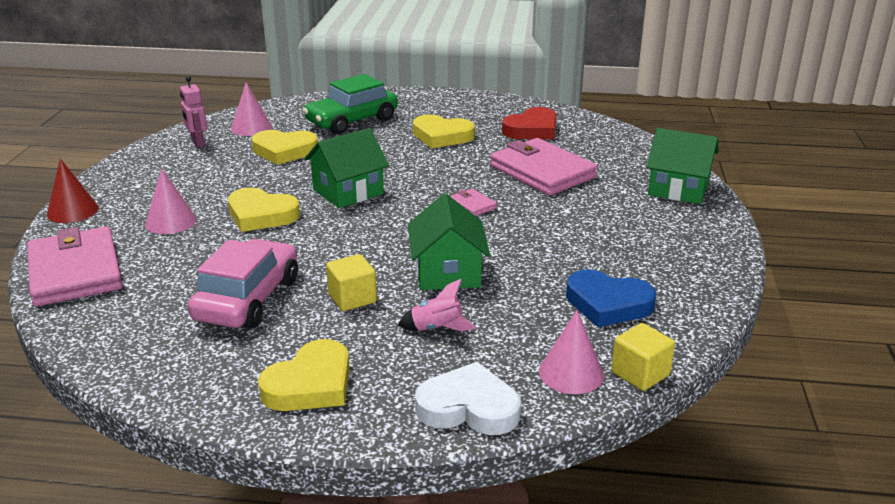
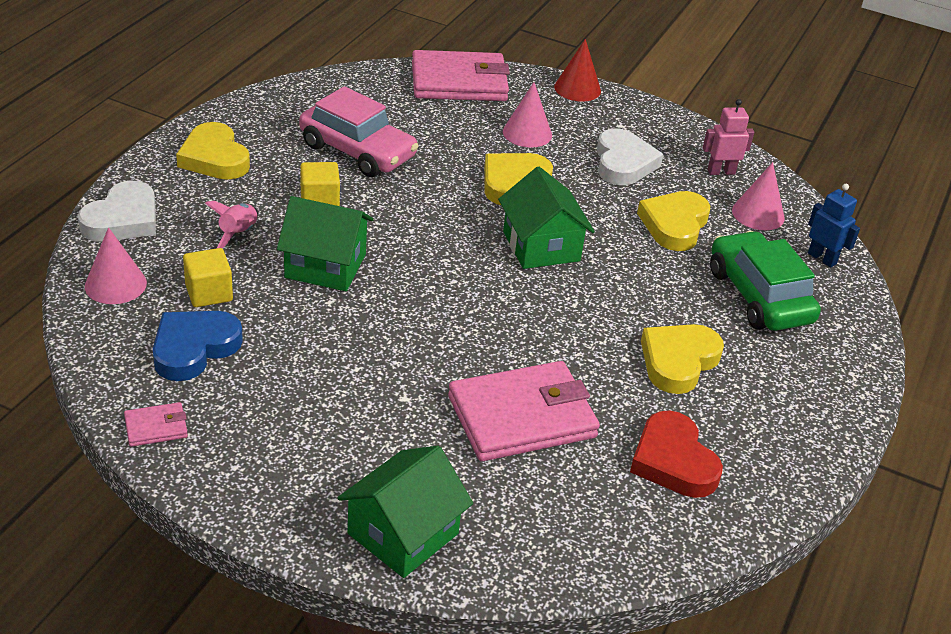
camera: 105 degrees right, 10 degrees up
pink wallet [450,189,497,216] -> pink wallet moved to [124,402,188,447]
yellow cube [611,323,675,391] -> yellow cube moved to [183,248,233,307]
none -> white heart [597,128,663,185]
none -> blue robot [808,184,860,268]

